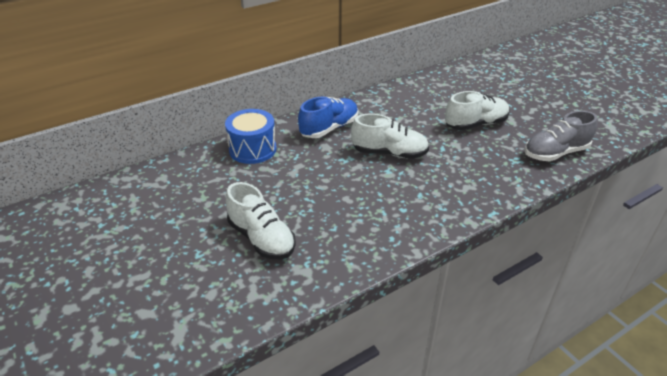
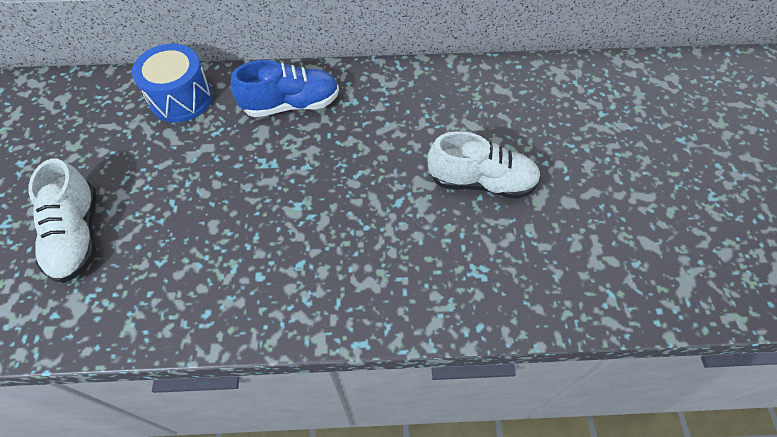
camera: 30 degrees right, 20 degrees up
white shoe [351,114,429,159] -> none
grey shoe [524,111,598,161] -> none

